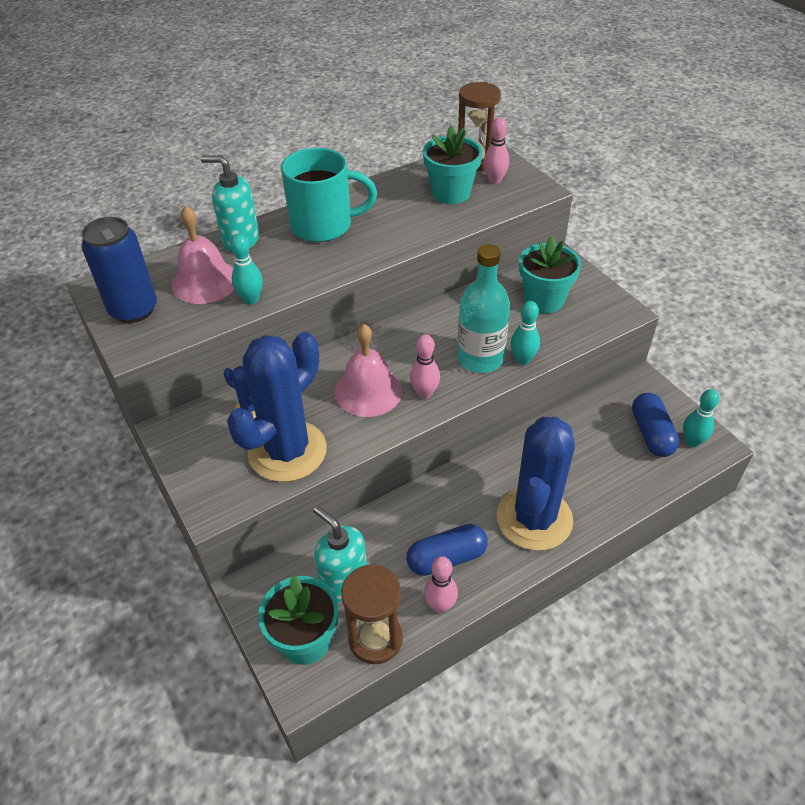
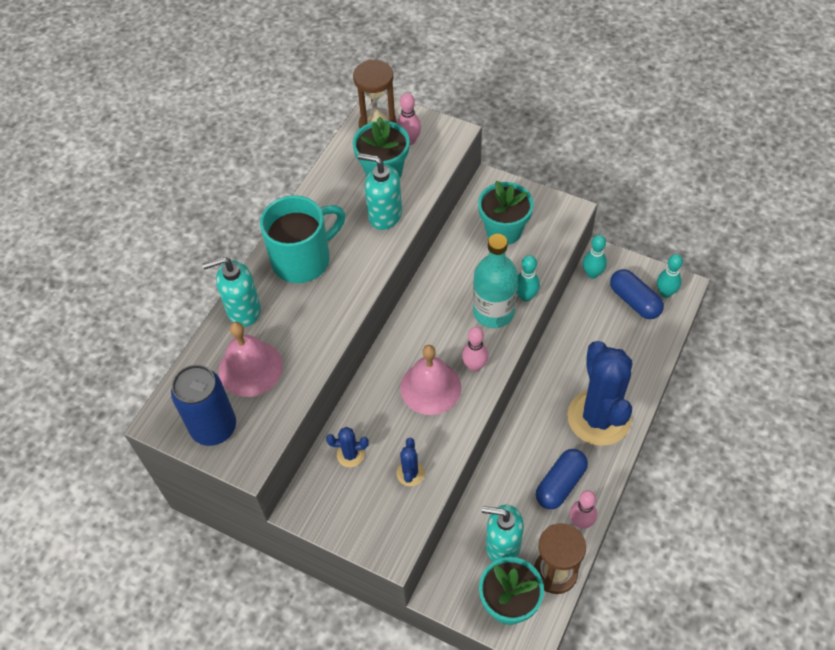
camera: 30 degrees left, 10 degrees up
blue cactus [227,332,327,482] -> blue cactus [396,438,425,486], size x0.41
turquoise bowling pin [230,234,263,305] -> turquoise bowling pin moved to [583,235,607,279]
none -> turquoise soap dispenser [358,153,402,230]

